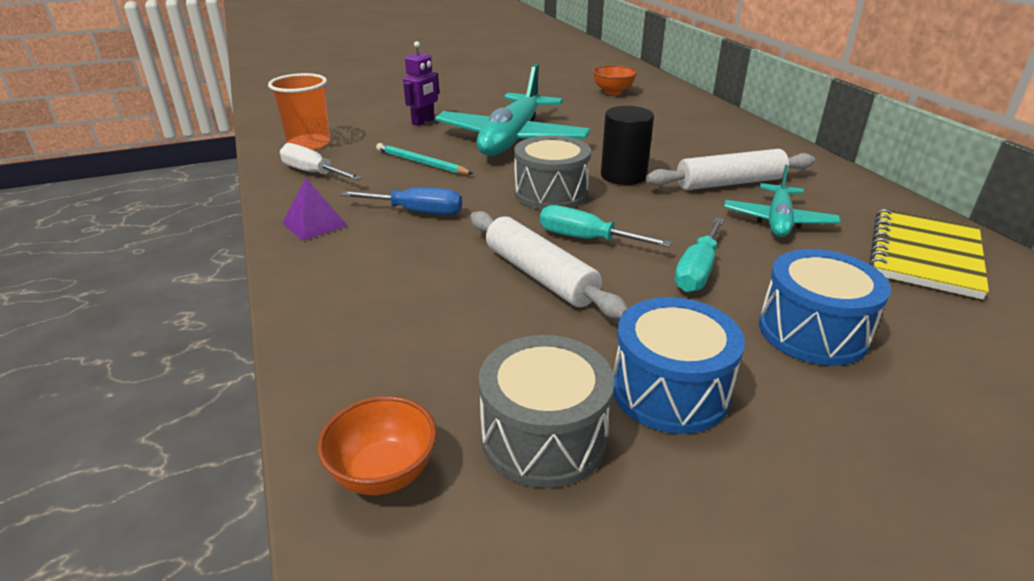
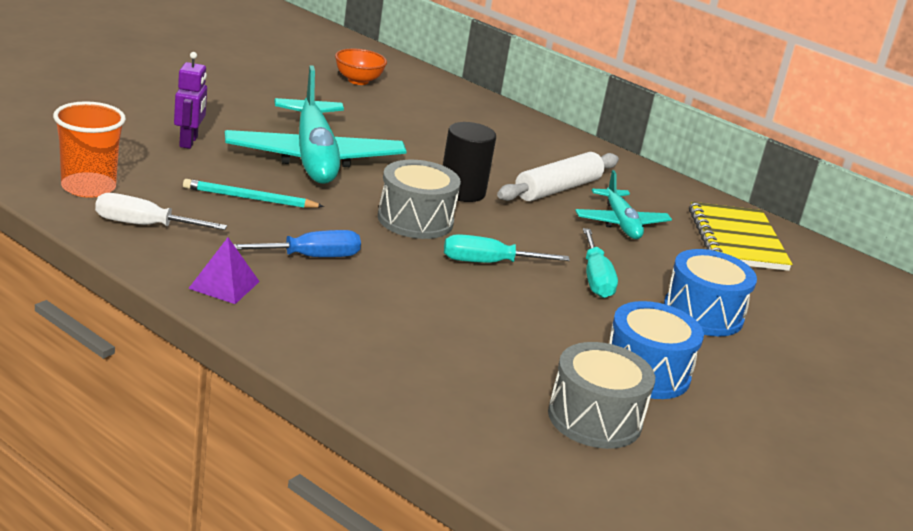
camera: 35 degrees left, 5 degrees down
orange bowl [317,396,437,495] -> none
white rolling pin [470,211,628,319] -> none

